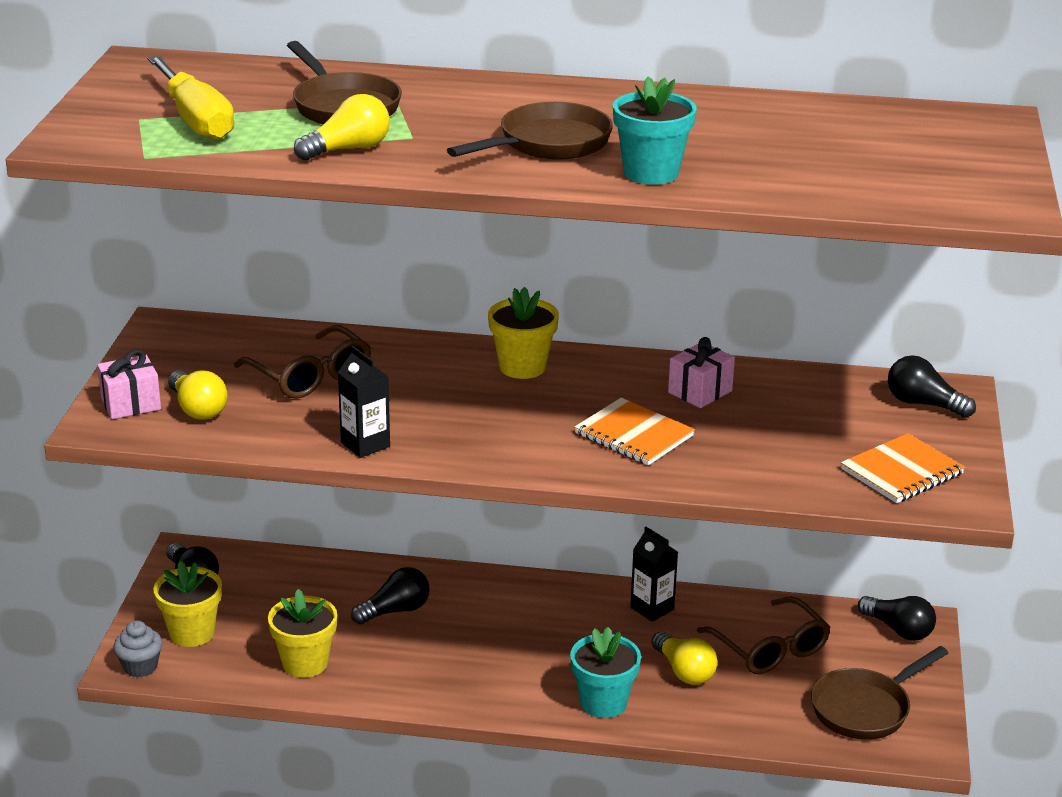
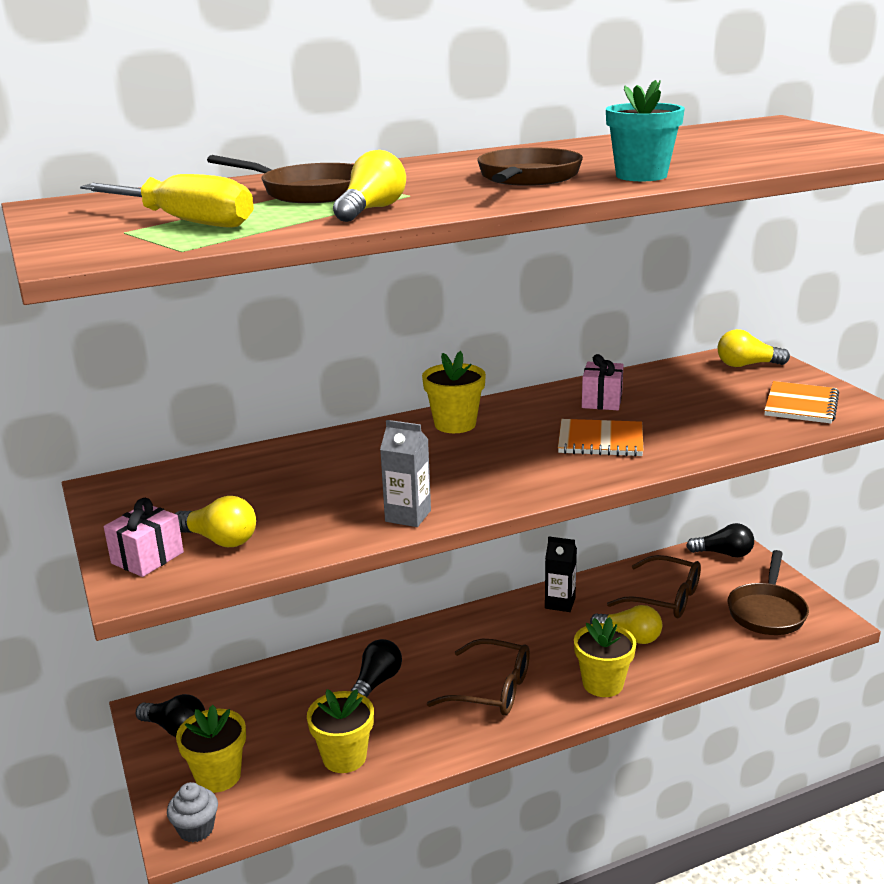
camera: 30 degrees left, 5 degrees down
brown glasses [234,325,371,399] -> brown glasses moved to [427,639,530,715]
black carton [338,346,390,458] -> grey carton [380,420,431,527]
turquoise flower pot [570,627,641,718] -> yellow flower pot [574,617,636,697]
black light bulb [888,355,976,418] -> yellow light bulb [718,329,790,367]

